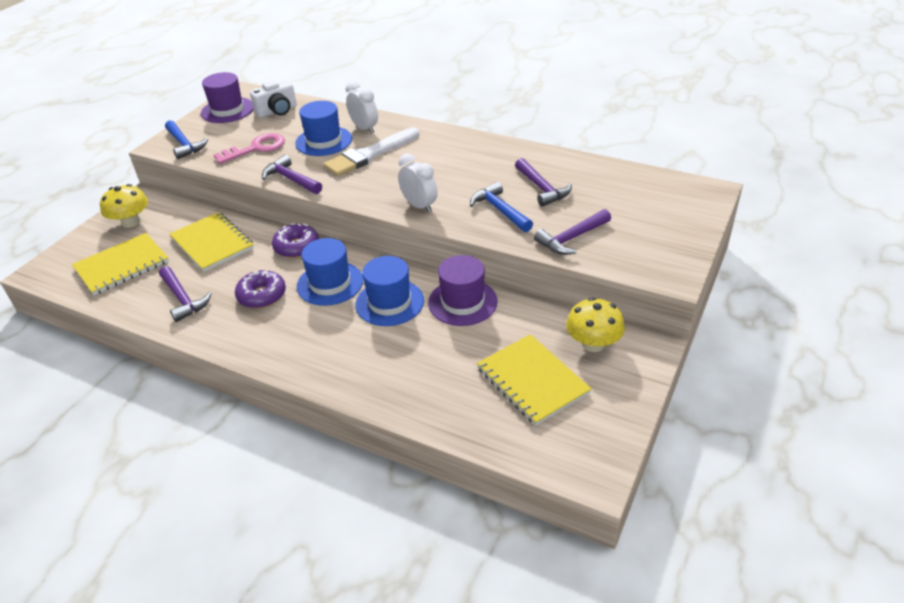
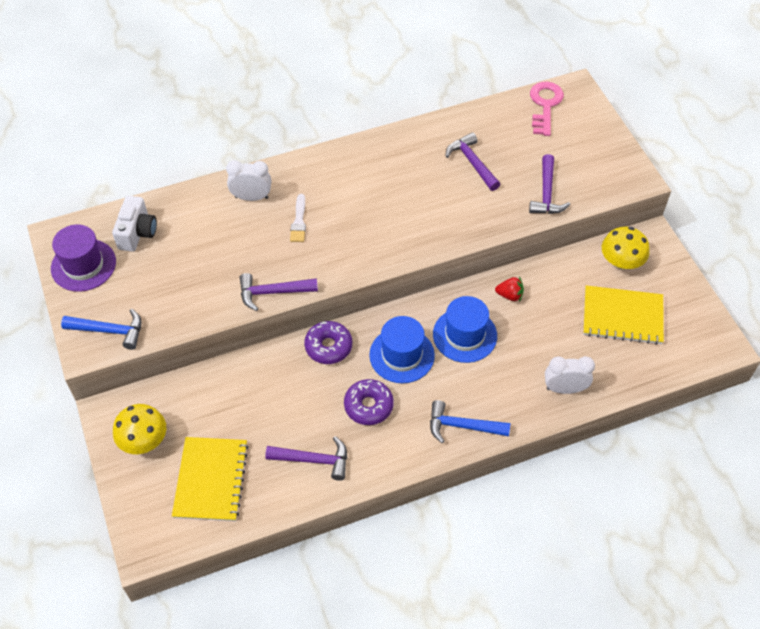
camera: 50 degrees left, 15 degrees up
yellow notebook [169,212,254,272] -> none
pink key [213,133,285,164] -> pink key moved to [530,82,564,136]
blue hat [295,101,352,156] -> none
white brush [323,127,419,176] -> white brush [290,194,306,242], size x0.52
white clock [398,153,438,213] -> white clock moved to [545,356,595,394]
purple hat [428,255,498,326] -> red strawberry [495,277,524,302]
blue hammer [470,182,533,232] -> blue hammer moved to [430,400,510,443]
purple hammer [515,158,572,207] -> purple hammer turned 135 degrees counterclockwise [445,132,500,191]

